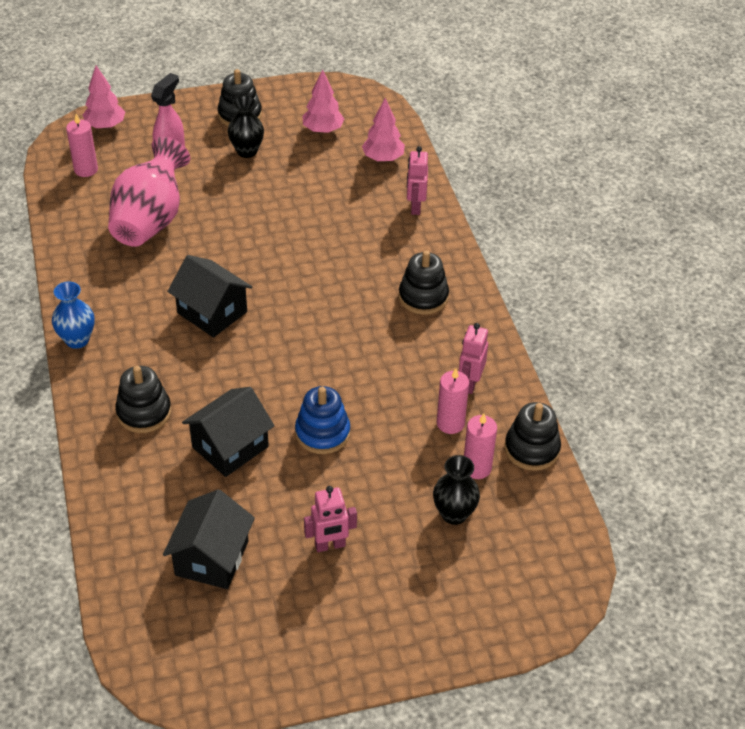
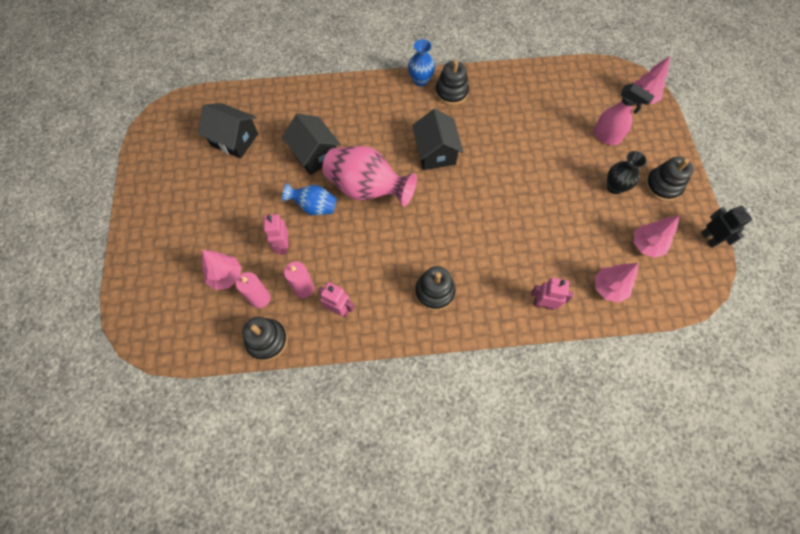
camera: 100 degrees right, 20 degrees up
pink candle [66,114,98,177] -> none
pink vase [108,137,190,247] -> pink vase moved to [322,146,417,206]
black stacking toy [115,366,171,433] -> black stacking toy moved to [435,60,469,106]
black house [167,255,252,337] -> black house turned 60 degrees counterclockwise [412,109,463,170]
blue stacking toy [295,386,350,454] -> blue vase [282,183,337,215]
pink robot [304,486,357,552] -> pink robot moved to [264,214,288,255]
black vase [433,455,480,525] -> pink tree [202,250,242,290]
none -> black robot [701,206,752,248]

